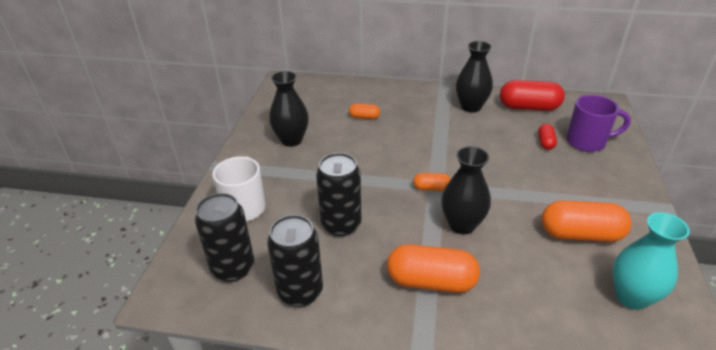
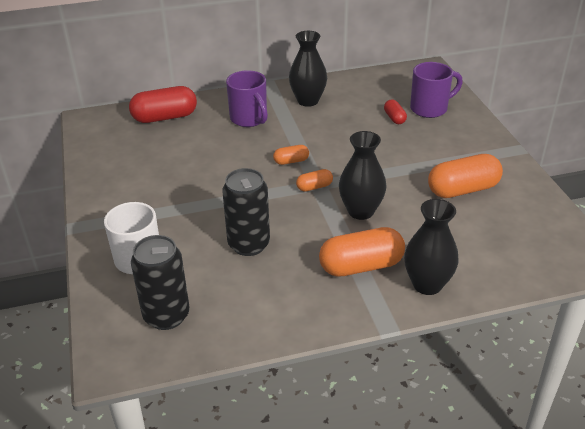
camera: 25 degrees left, 0 degrees up
black can [267,215,323,307] -> none
black vase [269,71,309,147] -> black vase moved to [404,199,459,295]
orange capsule [349,103,380,119] -> orange capsule moved to [273,145,309,165]
red capsule [500,80,565,111] -> red capsule moved to [129,86,197,123]
turquoise vase [612,212,690,310] -> none
none -> purple mug [226,70,268,127]

